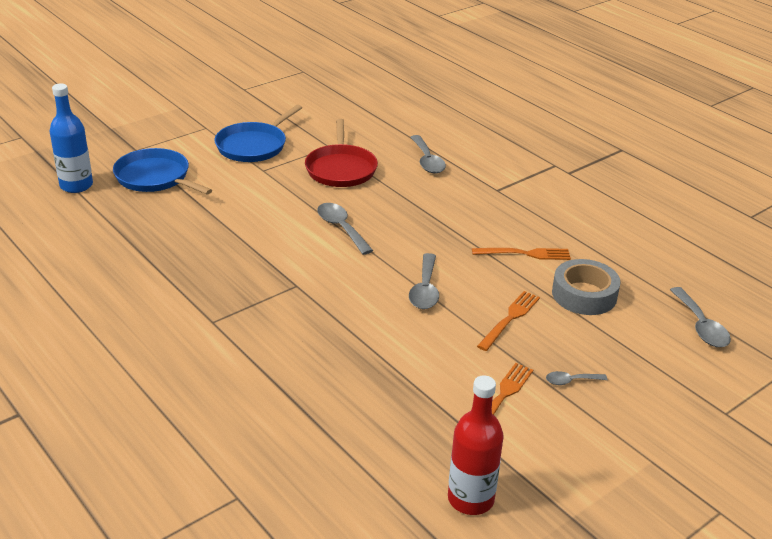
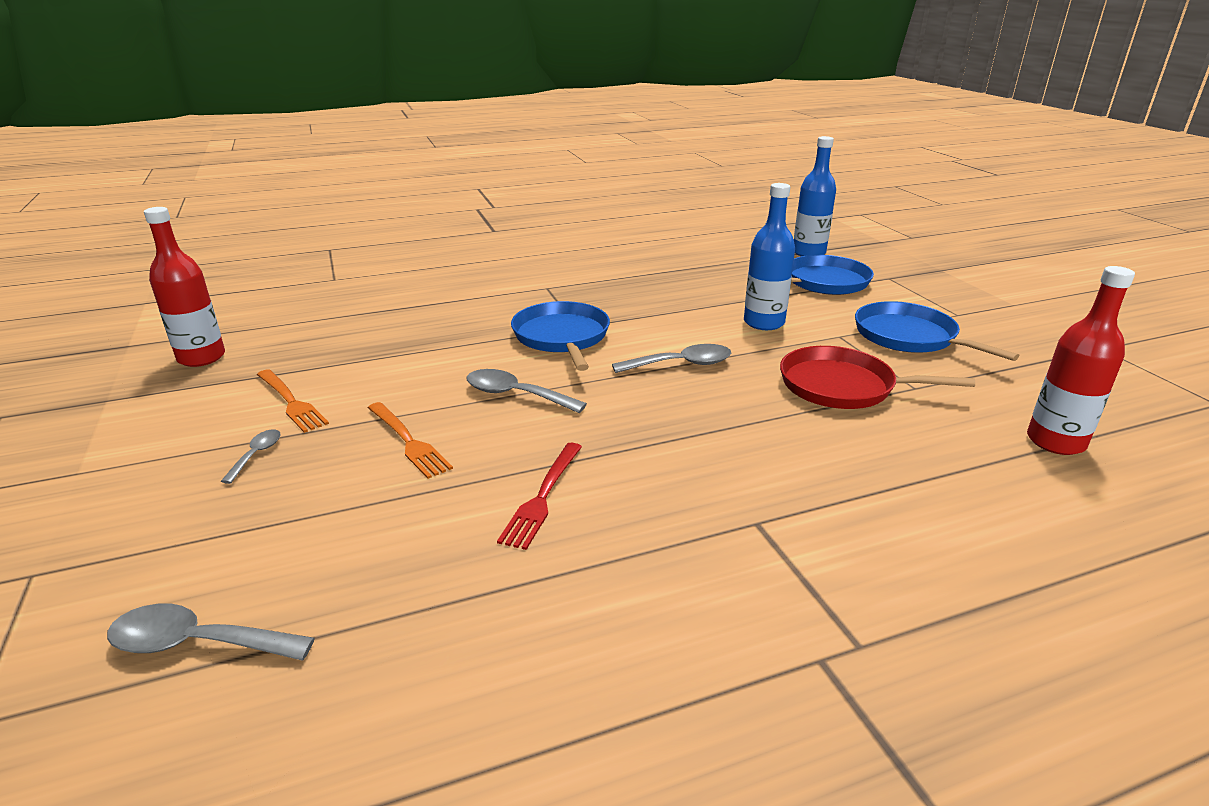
camera: 110 degrees right, 5 degrees down
grey spoon [410,135,446,173] -> none
orange fork [472,248,571,260] -> red fork [497,443,582,550]
grey tape [552,259,621,315] -> none
none -> blue pan [511,301,610,371]
none -> blue bottle [744,183,795,330]
none -> red bottle [1027,266,1135,455]

